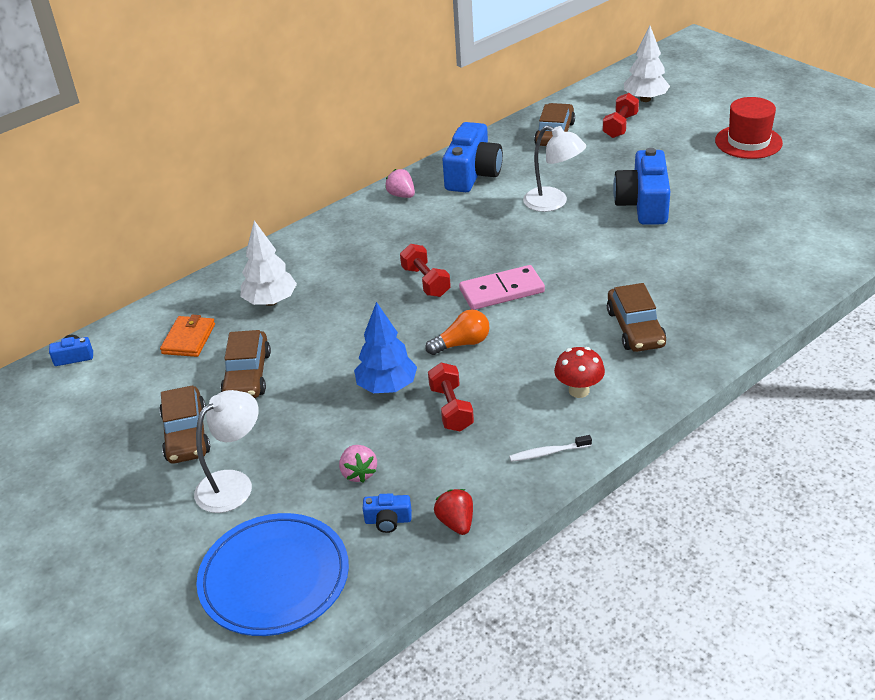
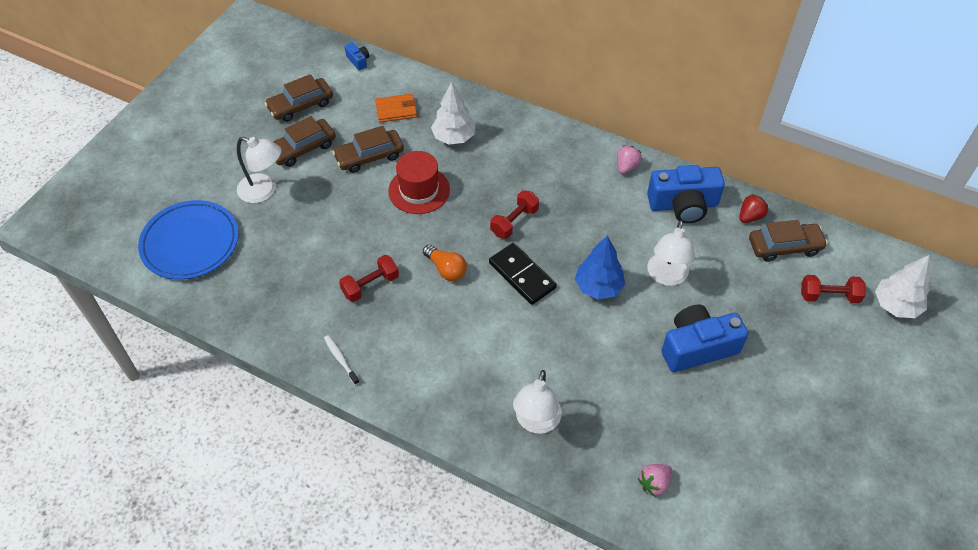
camera: 65 degrees right, 15 degrees up
pink strawberry [339,445,377,483] -> pink strawberry moved to [638,464,672,497]
blue tree [354,302,417,393] -> blue tree moved to [575,235,625,300]
blue camera [363,493,412,533] -> none
red strawberry [434,489,473,535] -> red strawberry moved to [739,194,768,223]
pink domino [459,265,545,310] -> black domino [489,243,557,305]
red mushroom [554,347,605,398] -> none
brown car [607,283,666,352] -> brown car moved to [265,74,333,122]
red hat [715,97,783,159] -> red hat moved to [388,151,450,214]
none -> white lamp [513,370,562,434]

